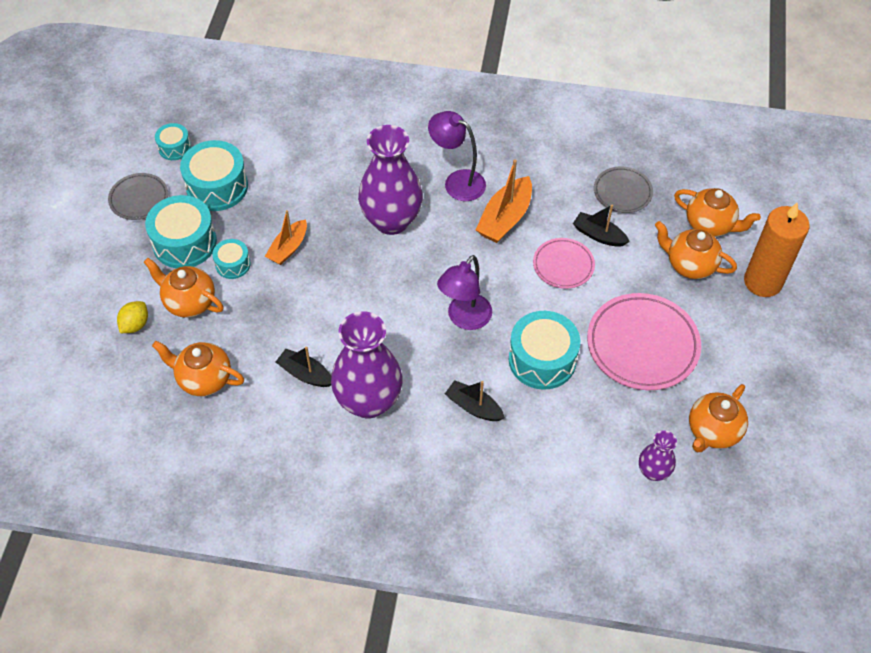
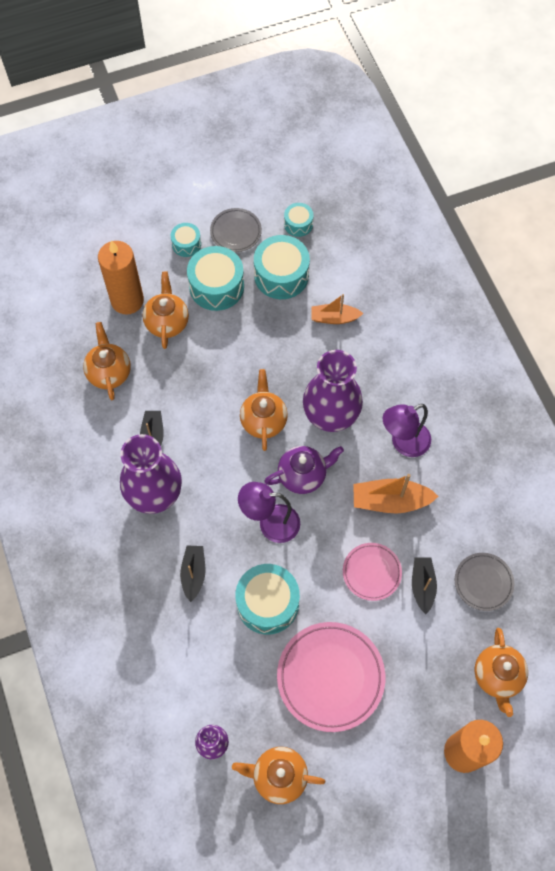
camera: 60 degrees right, 10 degrees up
yellow lemon [117,301,148,333] -> orange candle [98,240,144,315]
turquoise drum [212,239,251,279] -> turquoise drum moved to [171,223,201,257]
orange boat [265,210,307,265] -> orange boat moved to [311,294,363,324]
purple lamp [428,111,486,201] -> purple lamp turned 120 degrees counterclockwise [383,404,431,457]
orange teapot [655,221,737,279] -> orange teapot moved to [240,369,288,451]
none -> purple teapot [264,446,344,494]

